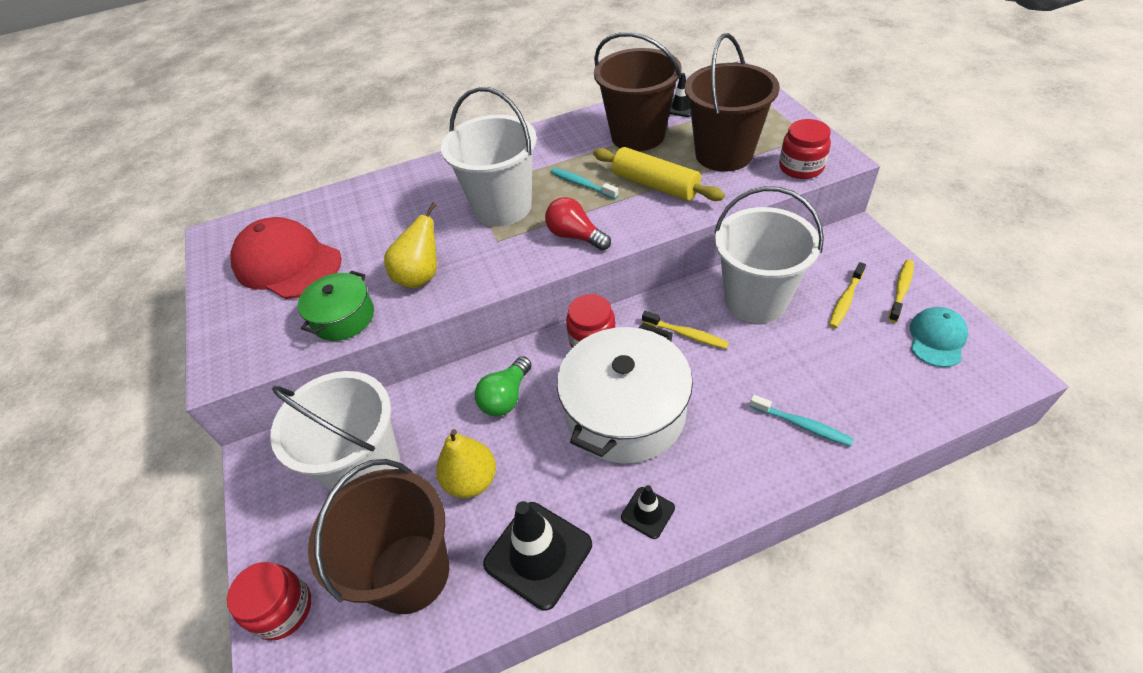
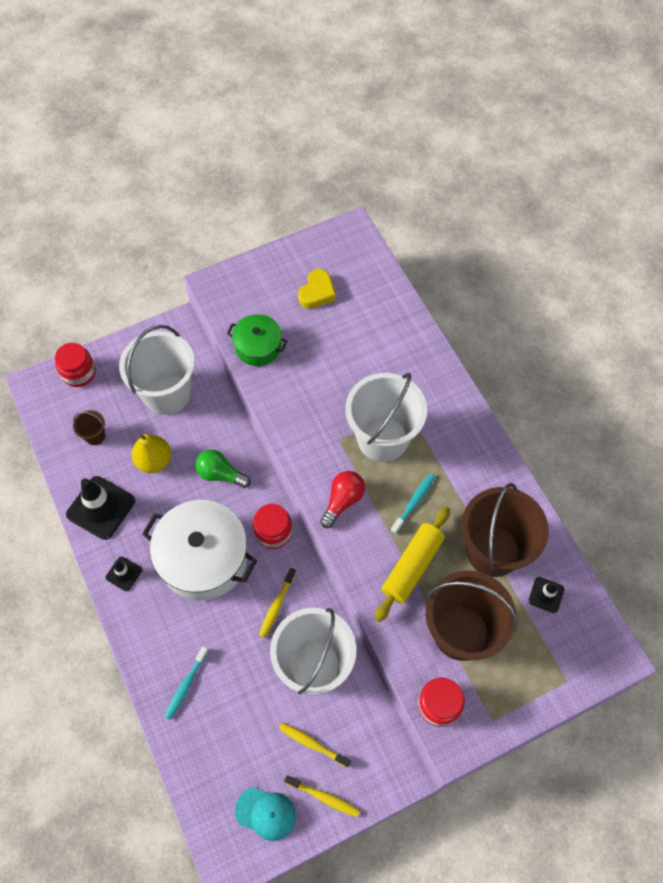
camera: 80 degrees right, 15 degrees up
red cap [230,217,342,299] -> yellow heart [298,269,336,309]
brown bucket [308,459,449,614] -> brown bucket [73,410,105,445], size x0.43
yellow pear [384,202,437,288] -> none

